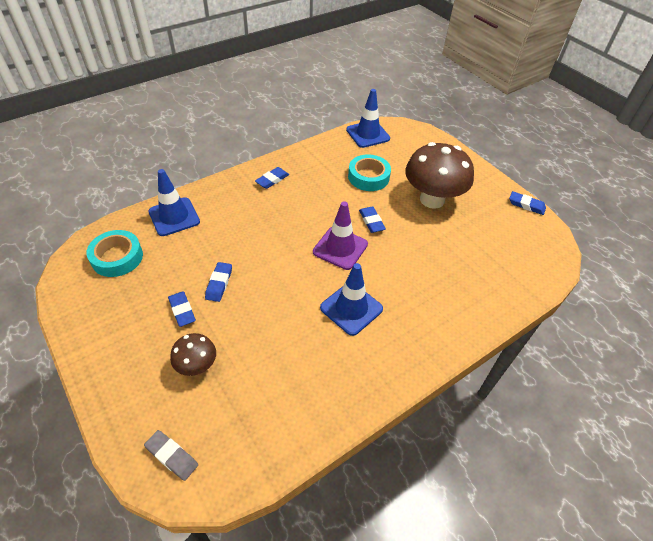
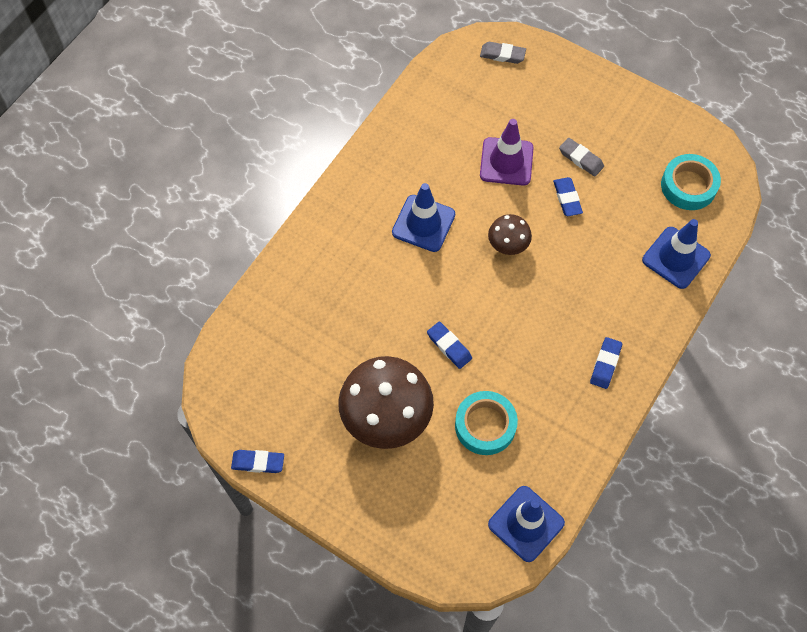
camera: 160 degrees right, 15 degrees up
blue eraser [168,291,196,327] -> grey eraser [559,138,604,176]
brown mushroom [170,333,216,376] -> brown mushroom moved to [488,214,532,255]
purple traffic cone [313,201,368,270] -> purple traffic cone moved to [480,119,534,186]

